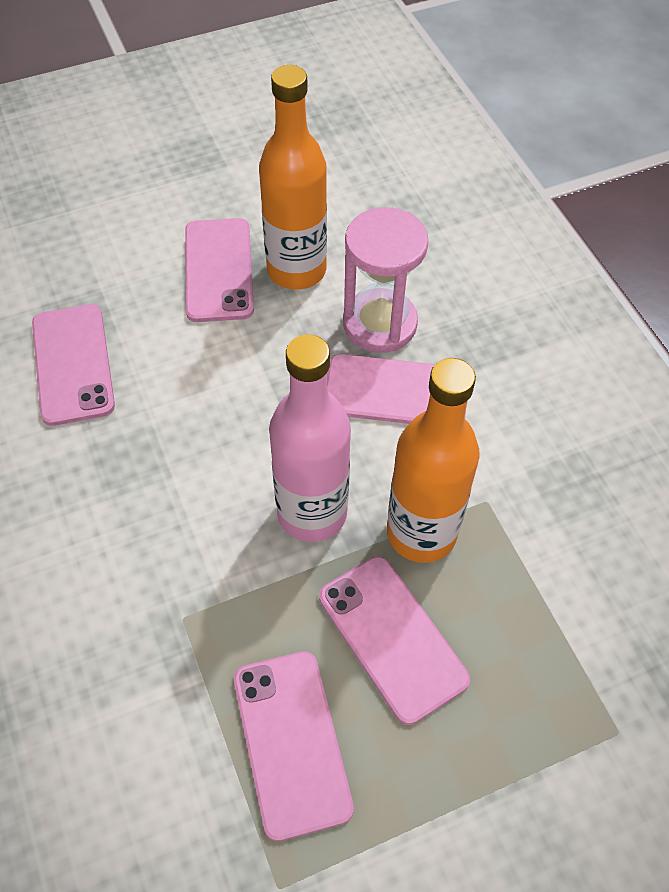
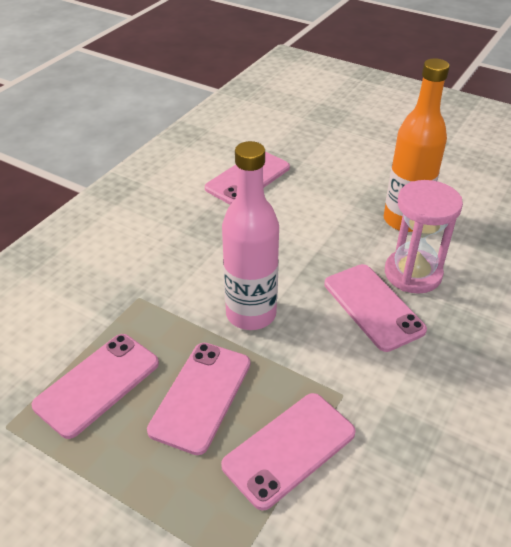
camera: 55 degrees right, 15 degrees down
pink phone [185,218,254,322] -> pink phone moved to [221,393,356,510]
orange bottle [387,358,480,563] -> none

